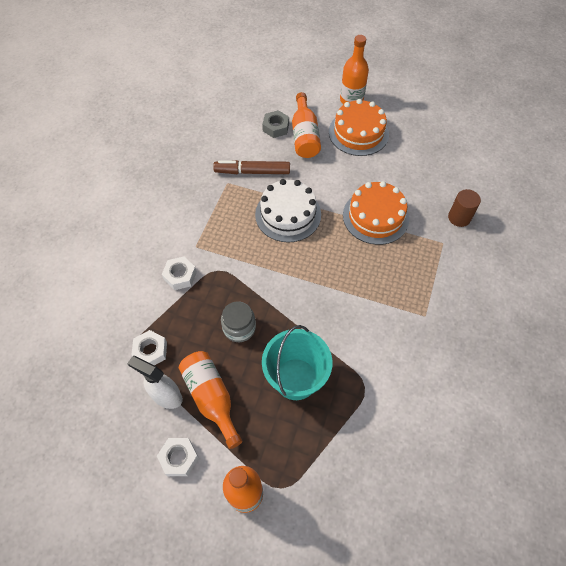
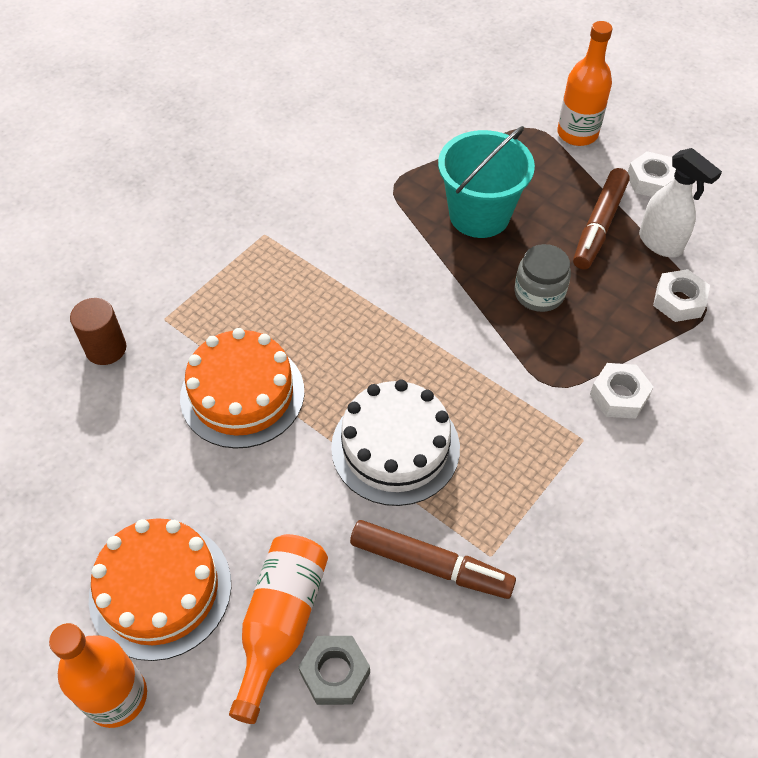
camera: 160 degrees left, 5 degrees down
orange bottle [179,351,242,449] -> brown marker [573,168,630,269]

